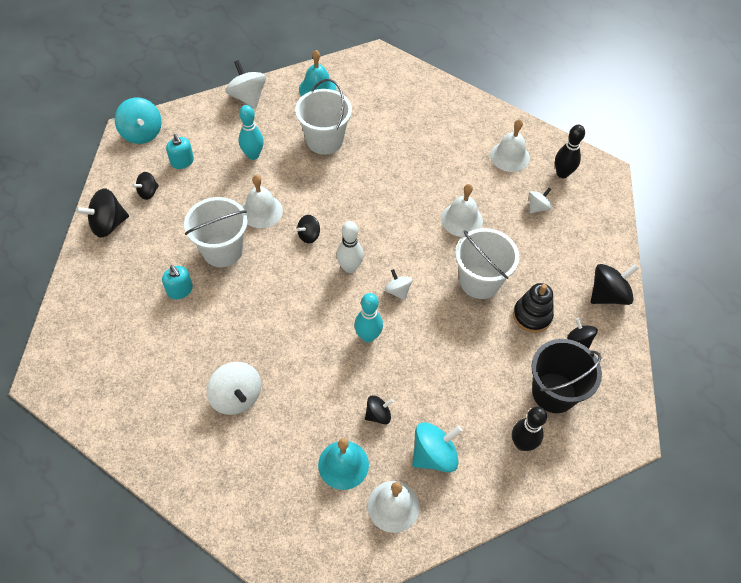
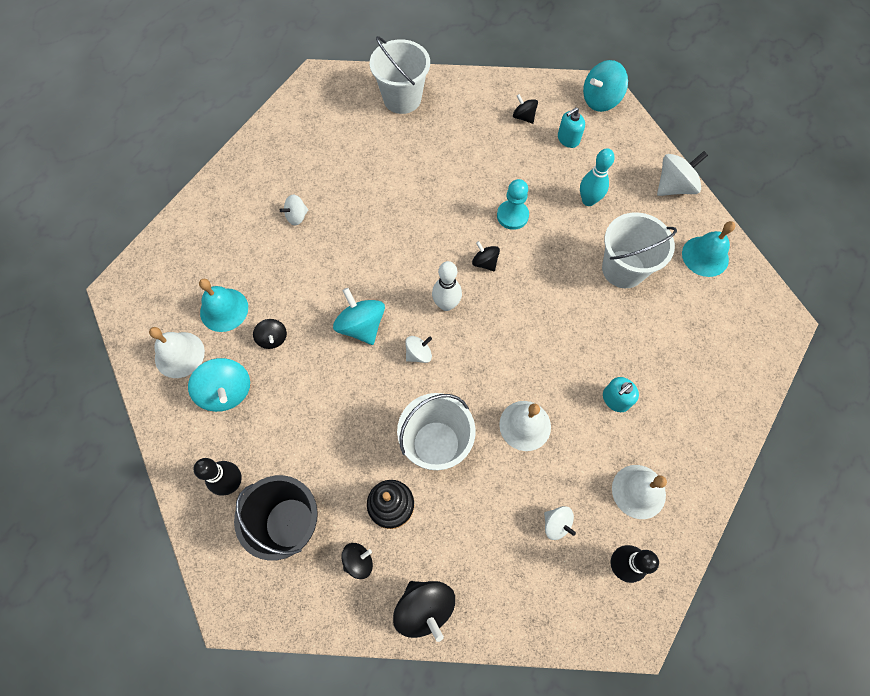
camera: 90 degrees right, 10 degrees up
black spinning top [76,188,129,238] -> none
turquoise soap dispenser [162,265,193,300] -> turquoise soap dispenser moved to [603,377,639,412]
white bucket [184,197,248,267] -> white bucket moved to [370,36,430,114]
white spinning top [206,362,261,415] -> white spinning top [280,195,308,225], size x0.58
white bell [242,175,283,228] -> turquoise pawn [497,179,529,230]
turquoise bowling pin [354,293,383,342] -> turquoise spinning top [333,288,385,345]

